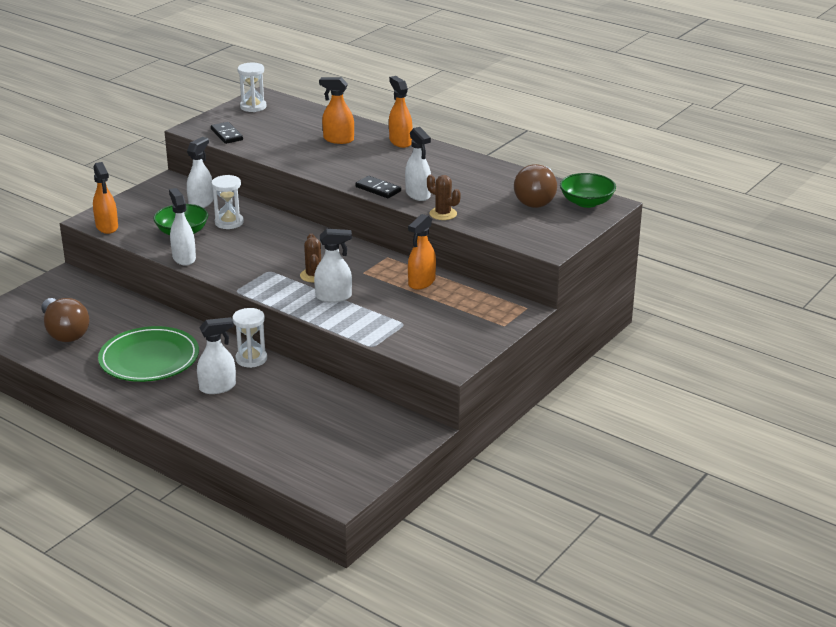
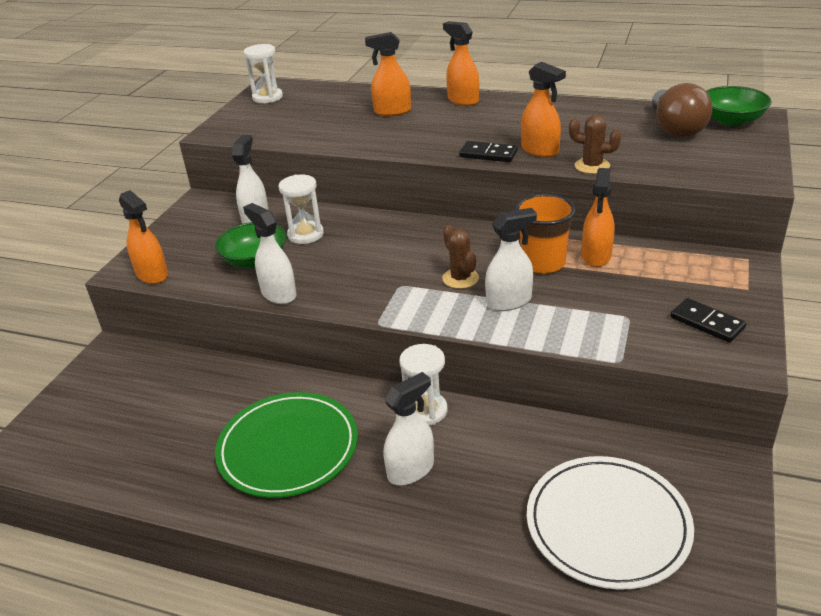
camera: 15 degrees left, 5 degrees up
brown light bulb [42,298,89,342] -> none
black domino [211,122,243,144] -> black domino moved to [671,298,747,343]
white spray bottle [405,127,431,201] -> orange spray bottle [521,62,566,157]
none -> orange cup [515,194,576,274]
none -> white plate [527,456,694,590]

